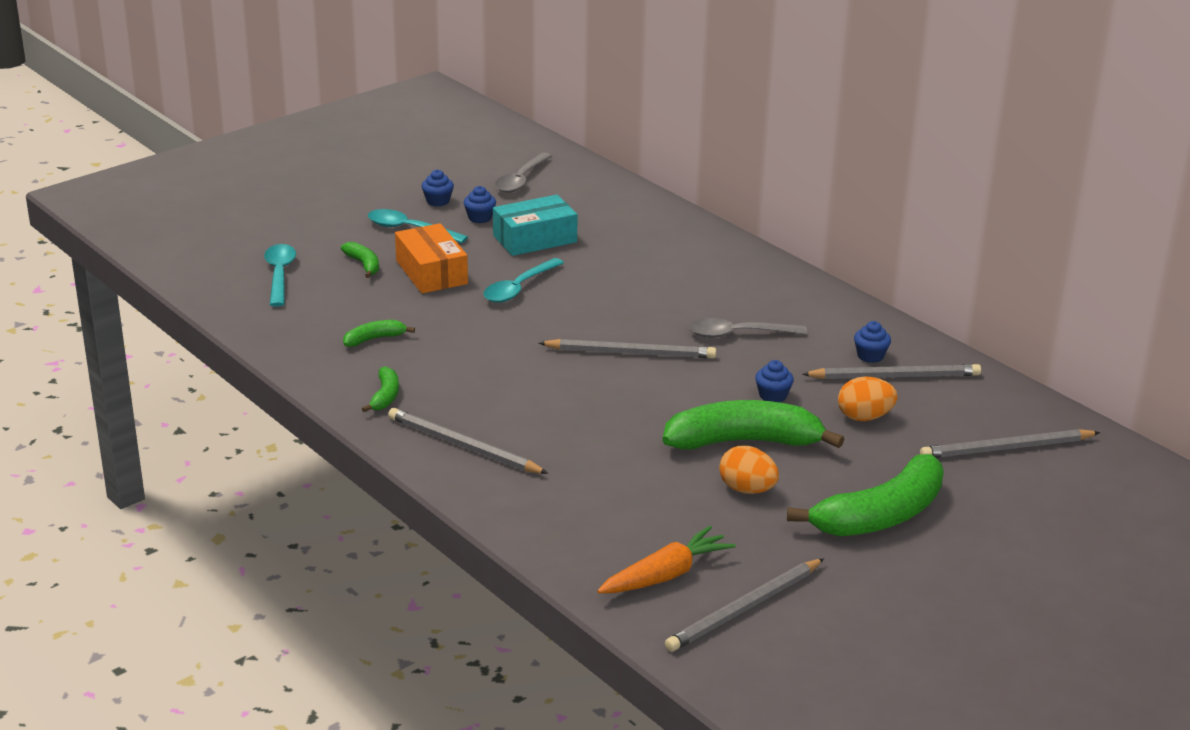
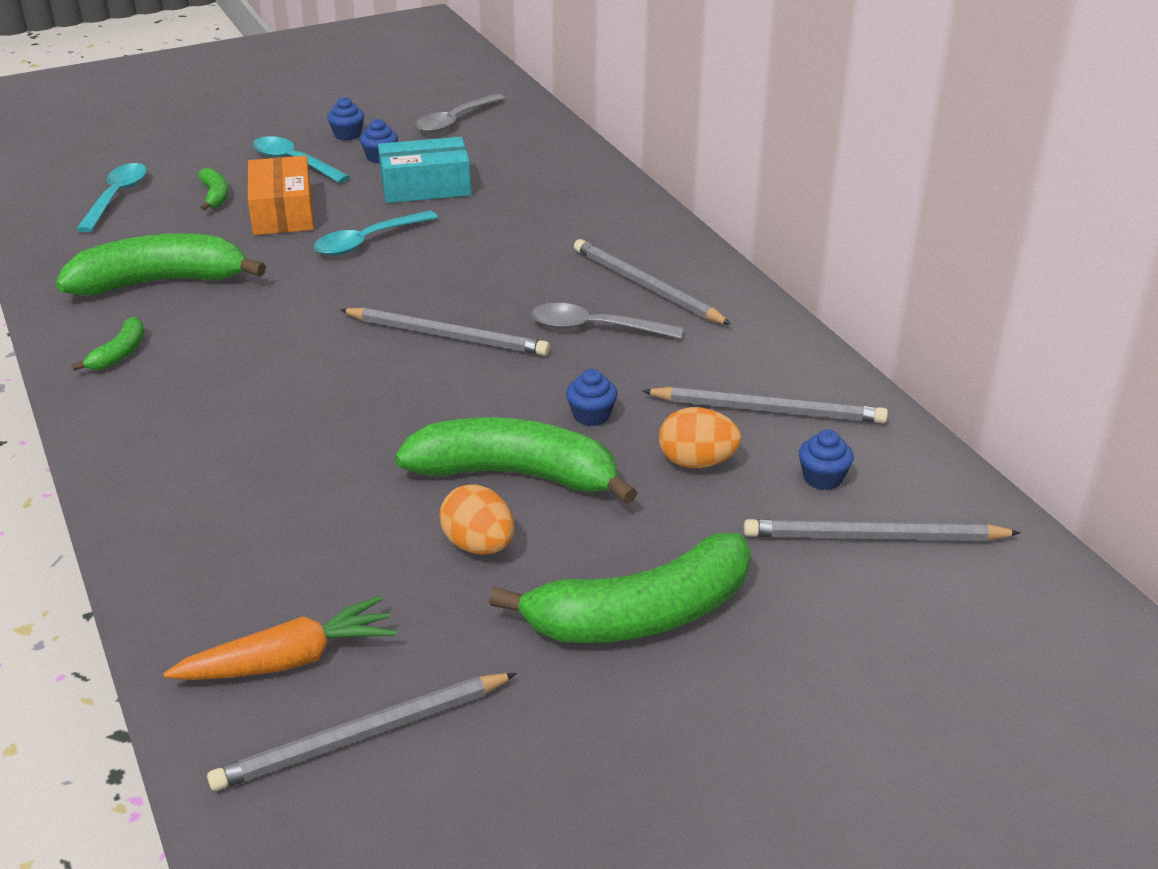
camera: 15 degrees right, 5 degrees up
green banana [343,320,415,347] -> green banana [56,233,266,296], size x2.22
grey pencil [388,408,548,474] -> grey pencil moved to [574,239,731,325]
blue cupcake [854,321,891,363] -> blue cupcake moved to [799,429,854,490]

